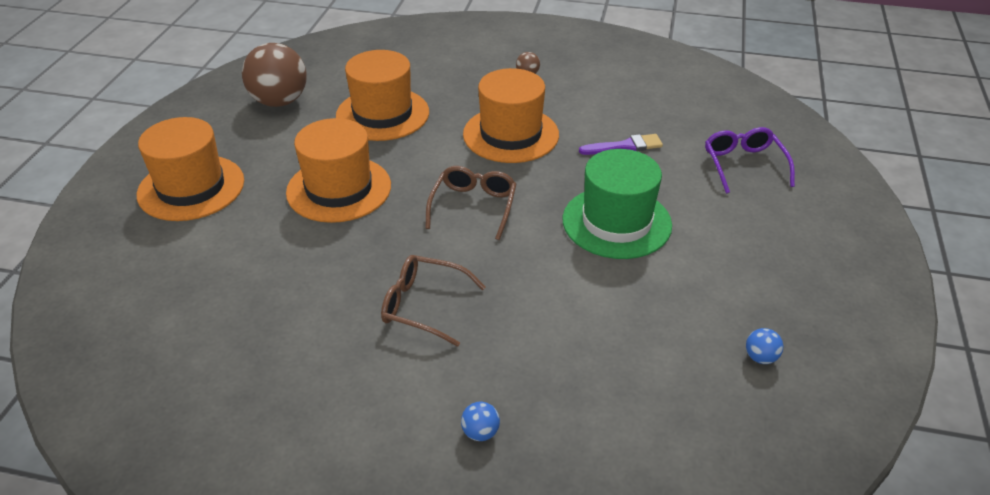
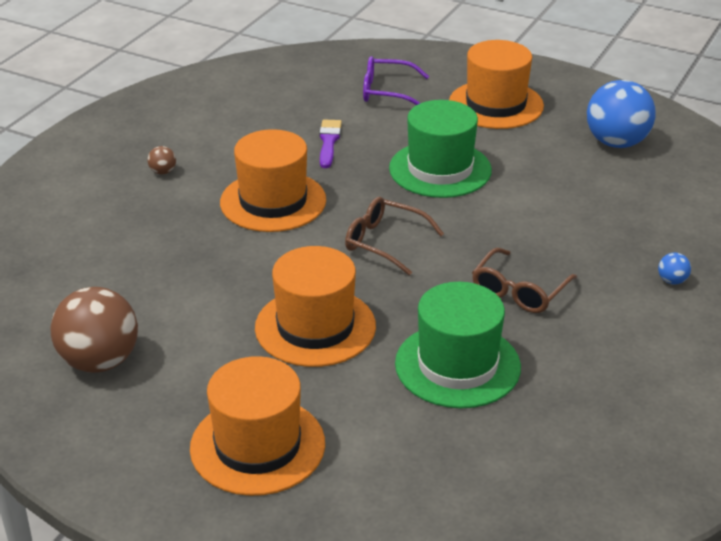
camera: 75 degrees left, 5 degrees down
orange hat [336,50,429,141] -> orange hat moved to [449,40,544,129]
blue ball [746,328,783,364] -> blue ball [587,80,656,148], size x2.44
none -> green hat [395,282,521,408]

